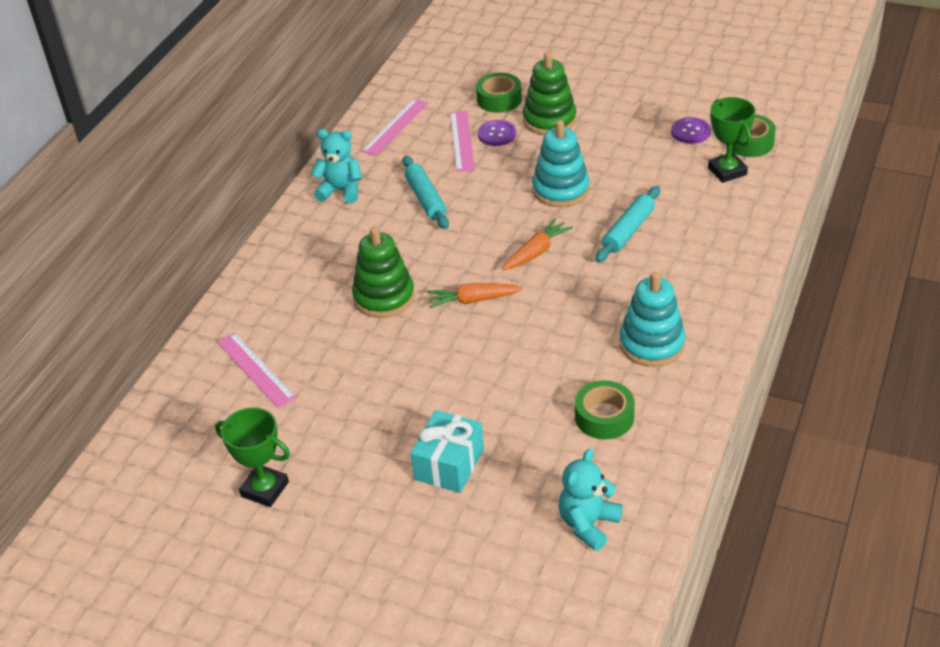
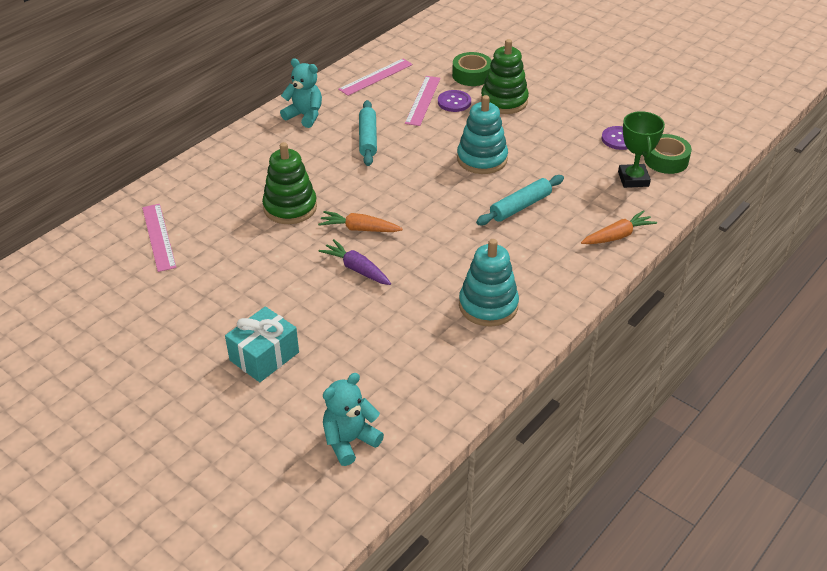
camera: 15 degrees right, 0 degrees up
green trophy [215,407,290,507] -> none
orange carrot [502,218,573,270] -> orange carrot moved to [581,210,657,244]
green tape [575,380,635,439] -> none
none -> purple carrot [319,239,391,285]

